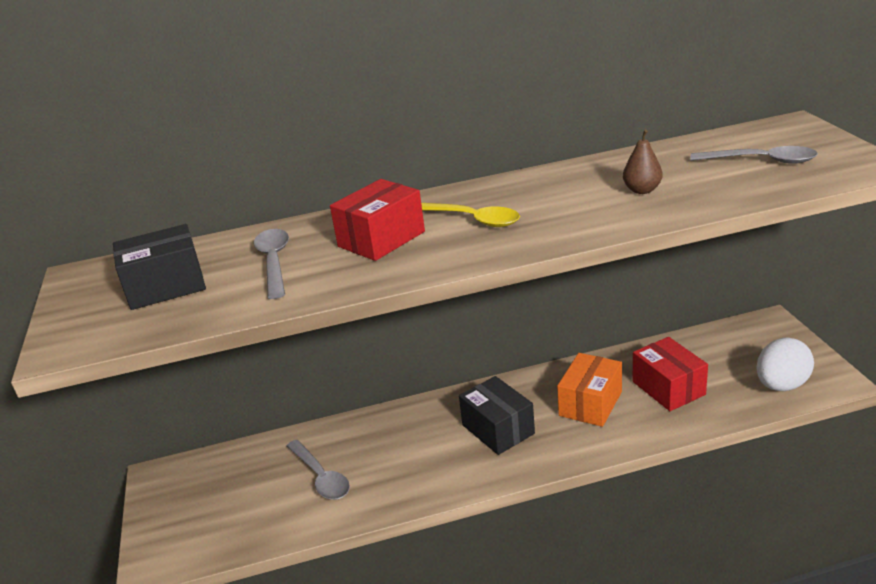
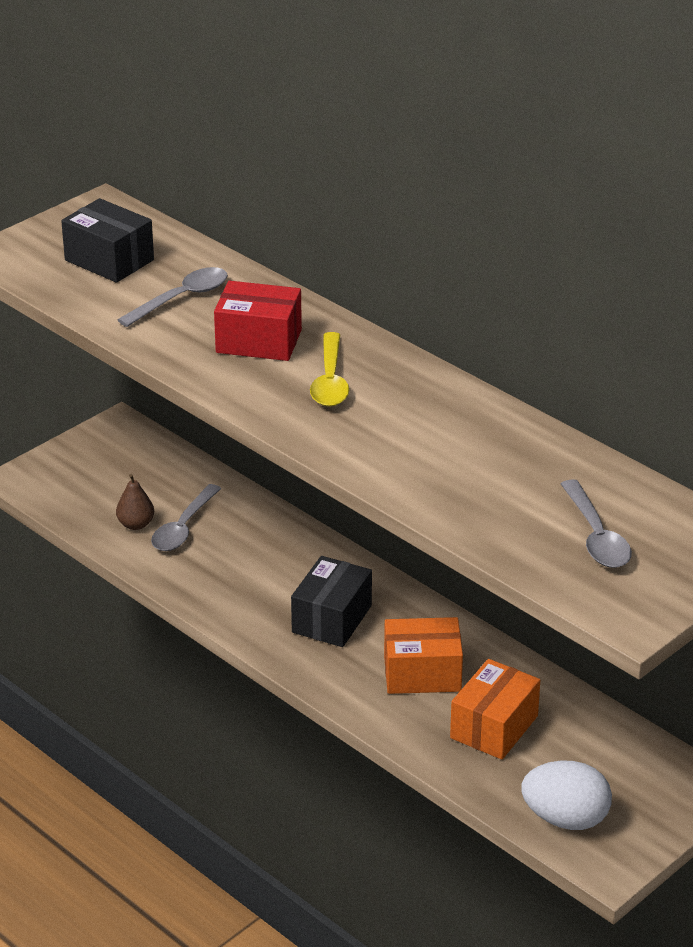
camera: 55 degrees right, 5 degrees up
brown pear [623,130,662,194] -> brown pear moved to [116,474,154,530]
red box [633,337,708,411] -> orange box [450,659,540,760]

